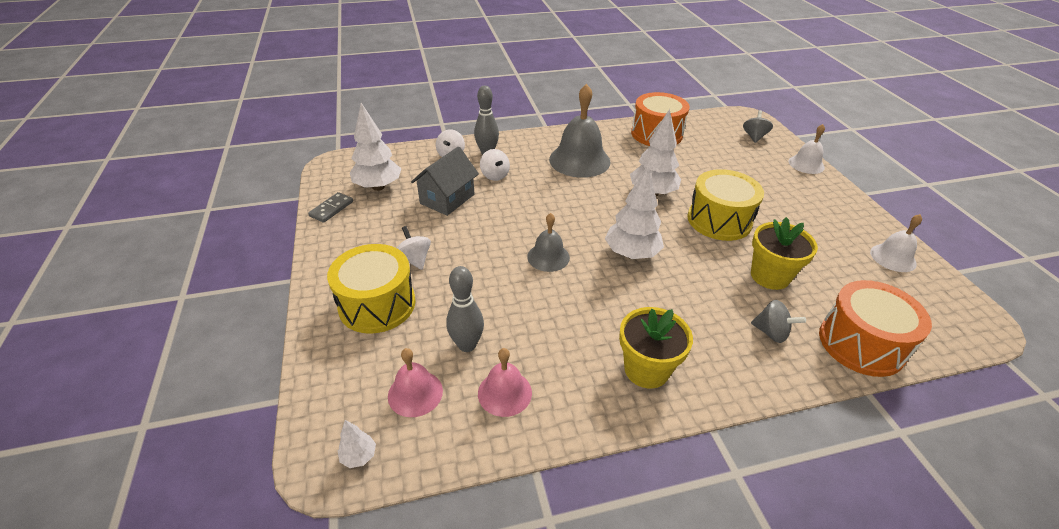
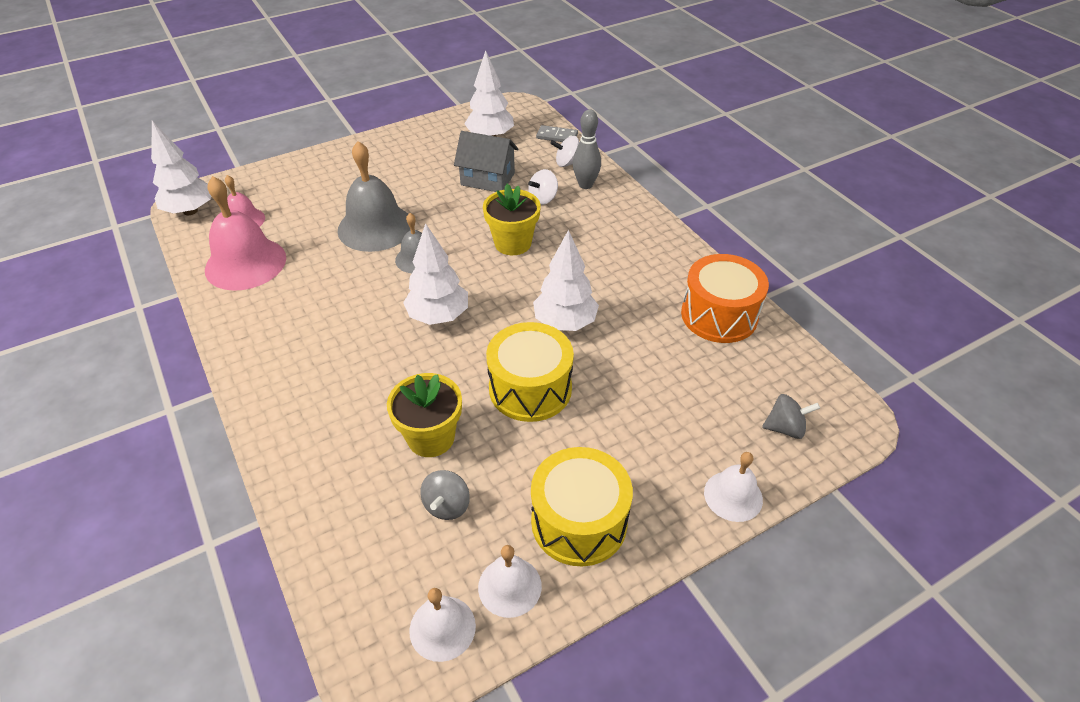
camera: 75 degrees right, 5 degrees up
grey domino [308,192,353,223] -> grey domino moved to [536,125,578,142]
yellow drum [327,244,415,334] -> yellow drum moved to [531,447,633,567]
white tree [338,420,376,468] -> white tree [151,121,211,215], size x2.20
white spinning top [397,226,431,270] -> none
grey bowling pin [446,266,484,352] -> none
pink bell [478,348,532,417] -> pink bell [205,176,286,291], size x1.80
grey bell [549,84,610,178] -> grey bell moved to [337,141,410,252]
yellow flower pot [619,307,693,389] -> yellow flower pot moved to [483,184,541,255]
grey spinning top [751,300,806,343] -> grey spinning top moved to [420,470,470,520]
orange drum [819,280,932,377] -> none
none -> white bell [409,588,476,662]

